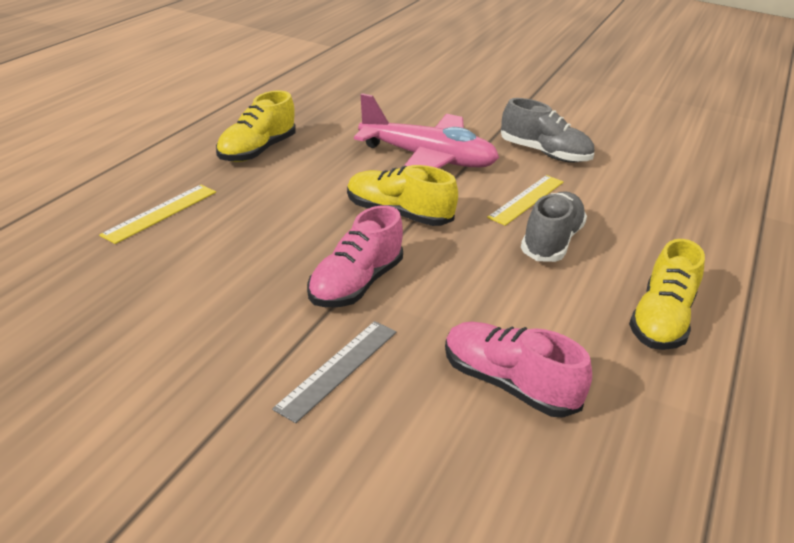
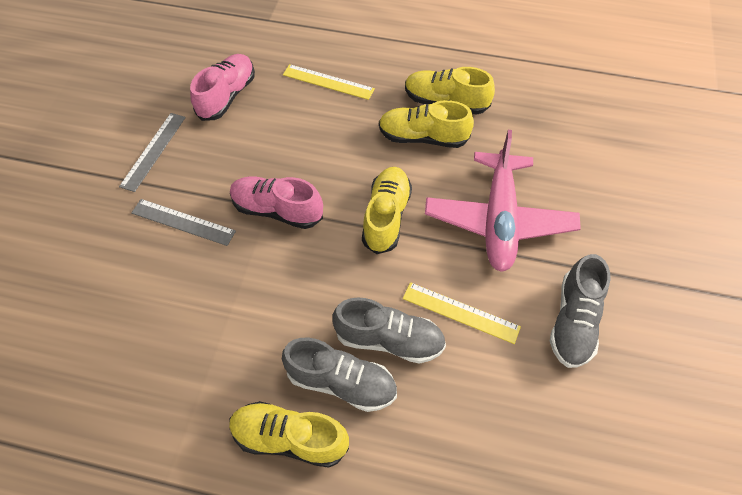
camera: 80 degrees right, 25 degrees up
pink shoe [445,322,592,418] -> pink shoe moved to [190,54,255,121]
none -> grey ruler [119,113,186,192]
none -> grey shoe [282,338,397,412]
none -> yellow shoe [379,100,474,148]

